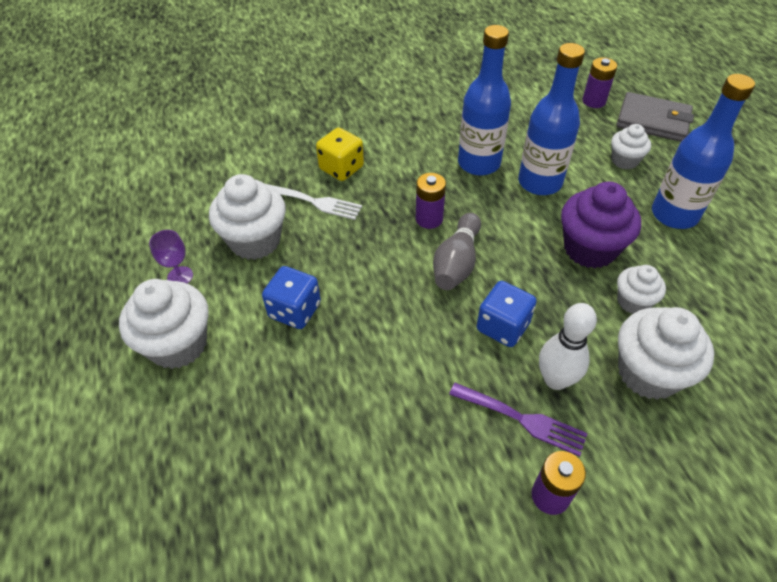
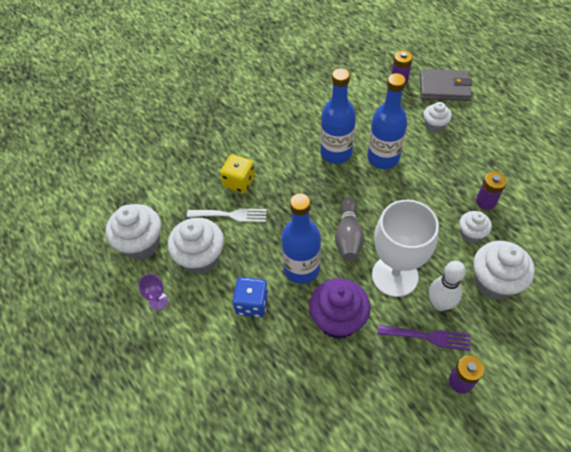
camera: 15 degrees left, 5 degrees up
white cupcake [119,279,209,369] -> white cupcake moved to [106,204,161,260]
purple battery [416,173,446,229] -> purple battery moved to [476,172,507,210]
blue dice [477,281,537,347] -> white goblet [372,200,439,297]
purple cupcake [561,182,641,269] -> purple cupcake moved to [309,278,370,339]
blue bottle [652,74,755,229] -> blue bottle moved to [281,193,321,284]

